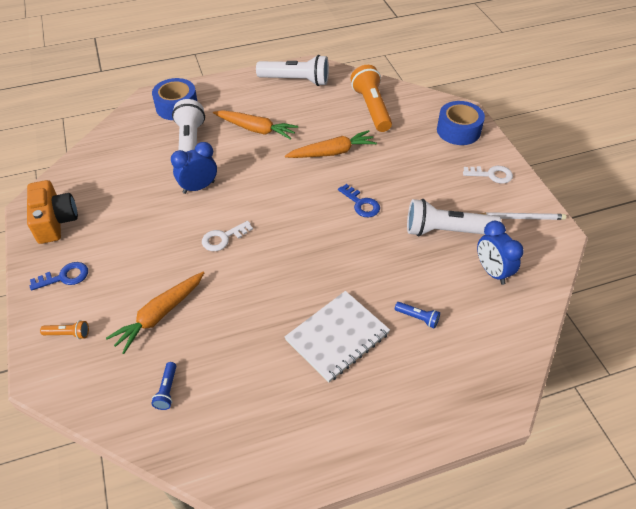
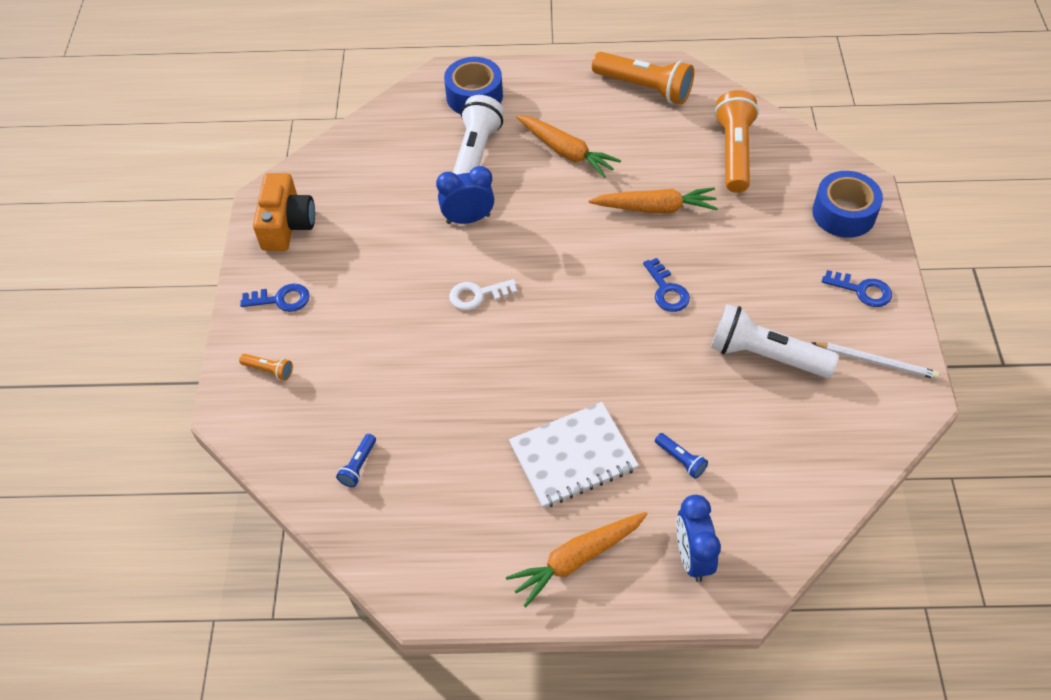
camera: 20 degrees right, 5 degrees up
orange carrot [106,272,204,354] -> orange carrot moved to [506,512,648,607]
white flashlight [256,55,329,86] -> orange flashlight [592,52,694,104]
white key [463,166,513,184] -> blue key [822,270,892,307]
blue clock [477,221,524,285] -> blue clock moved to [676,495,721,582]

